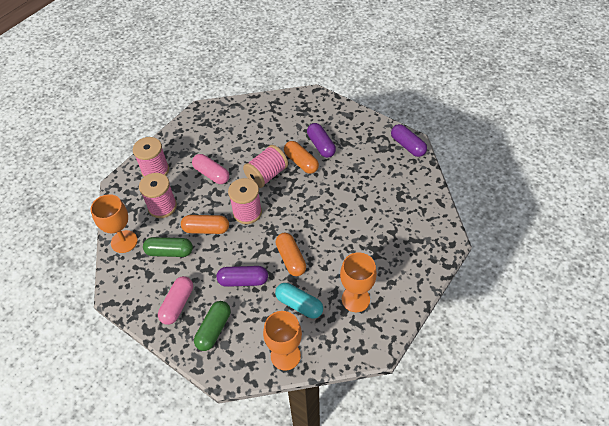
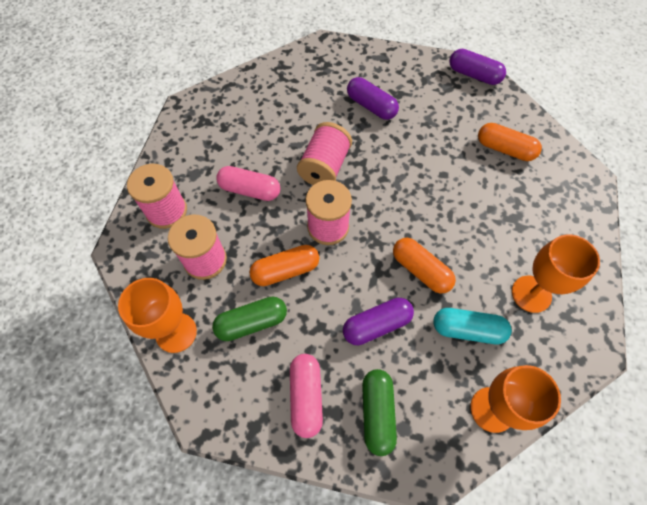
camera: 25 degrees left, 10 degrees up
orange capsule [284,141,319,174] -> orange capsule moved to [478,123,542,161]

